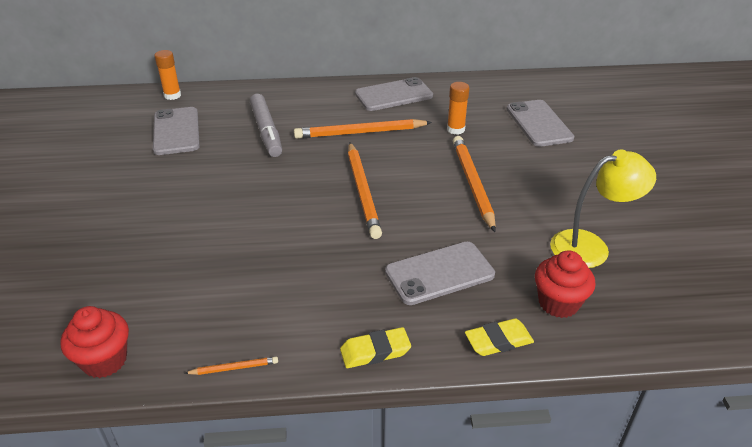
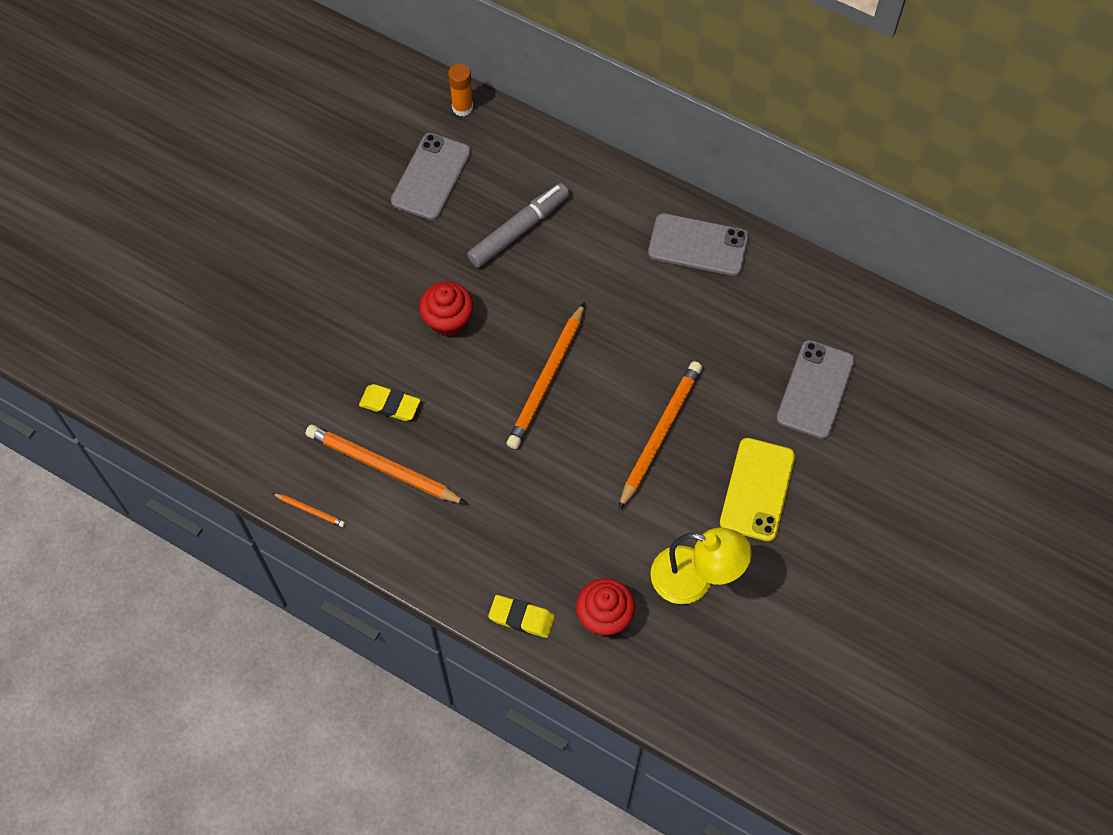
camera: 35 degrees right, 25 degrees up
red cupcake [60,306,129,378] -> red cupcake moved to [419,282,473,337]
grey marker [250,94,282,157] -> grey marker turned 150 degrees counterclockwise [467,183,569,267]
orange pencil [294,119,432,139] -> orange pencil moved to [306,424,467,504]
yellow eraser [340,327,411,368] -> yellow eraser moved to [359,384,420,421]
grey phone [385,242,495,305] -> none
orange glue stick [447,82,469,135] -> none
none -> yellow phone [720,438,795,541]

